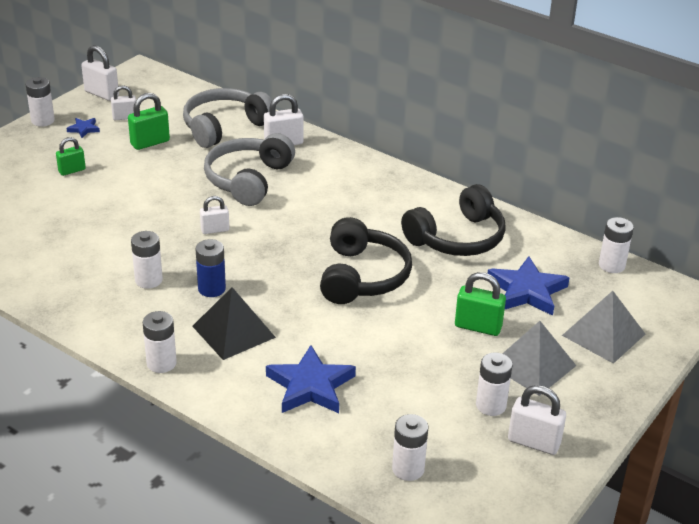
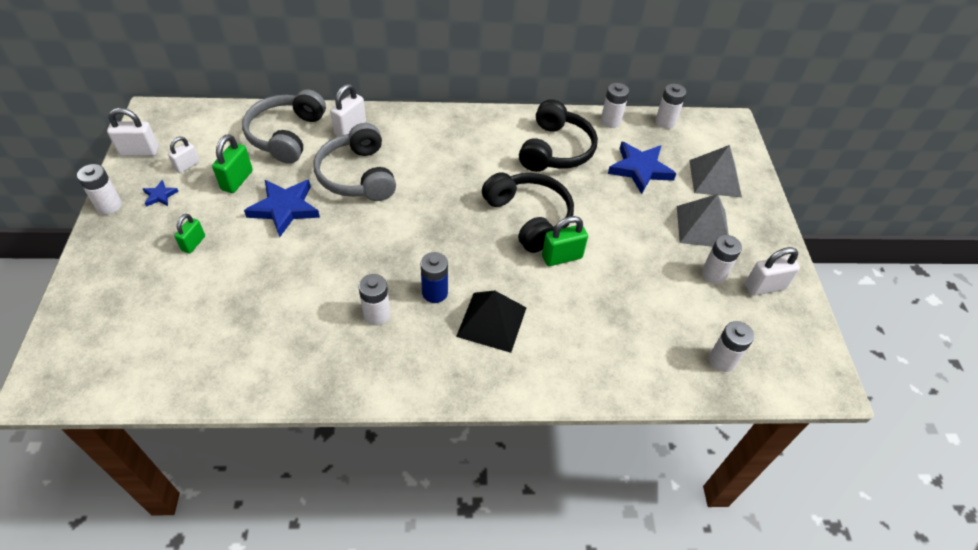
camera: 40 degrees left, 15 degrees up
white battery [143,311,177,373] -> white battery moved to [601,83,629,128]
white padlock [200,196,229,234] -> none
blue star [266,345,356,413] -> blue star moved to [244,180,320,237]
green padlock [455,272,506,336] -> green padlock moved to [542,216,588,266]

